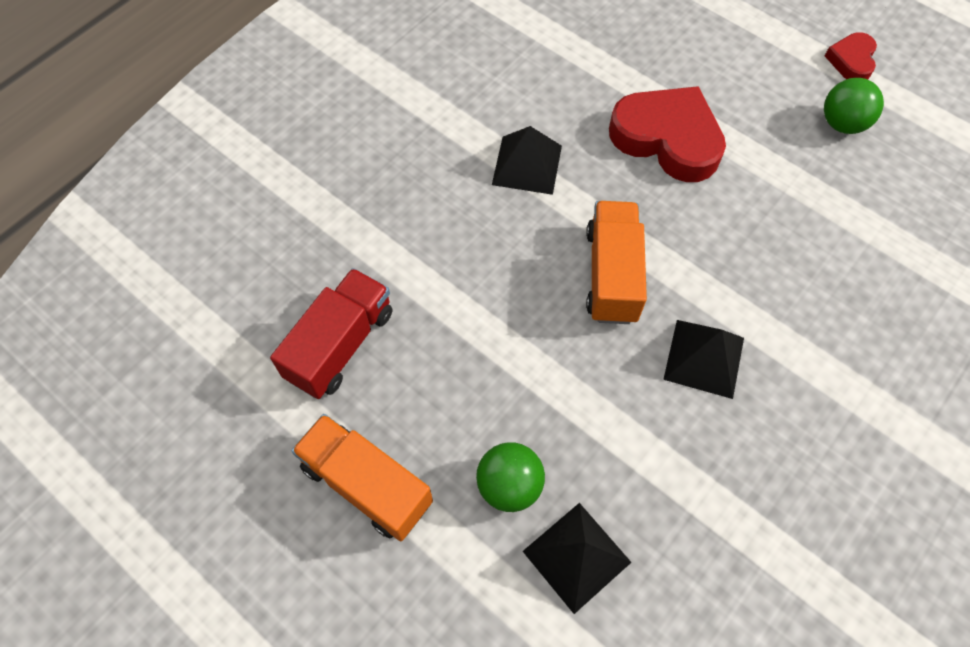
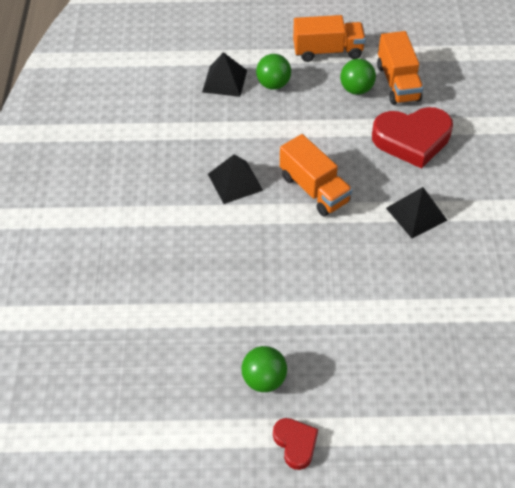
camera: 140 degrees right, 10 degrees down
red truck [270,268,393,399] -> orange truck [377,31,423,105]
red heart [609,86,726,182] -> red heart moved to [372,107,453,169]
none -> green ball [340,59,376,95]

